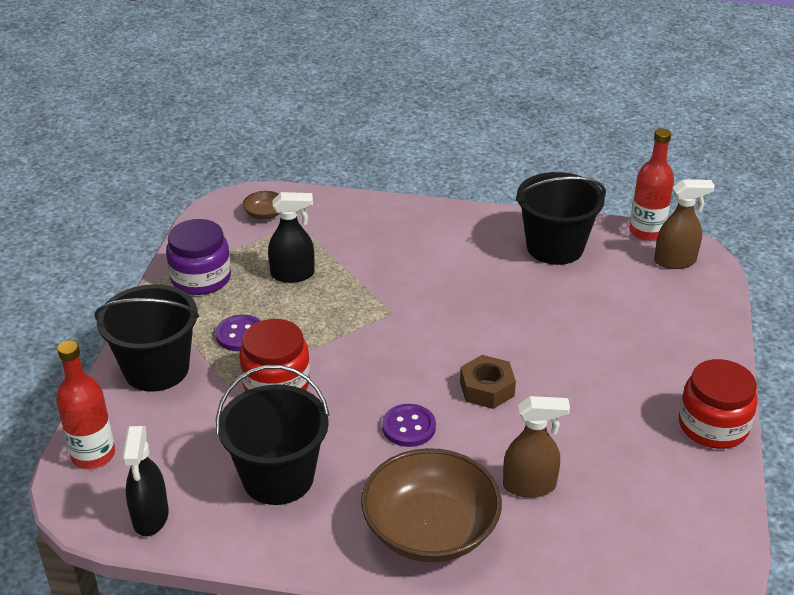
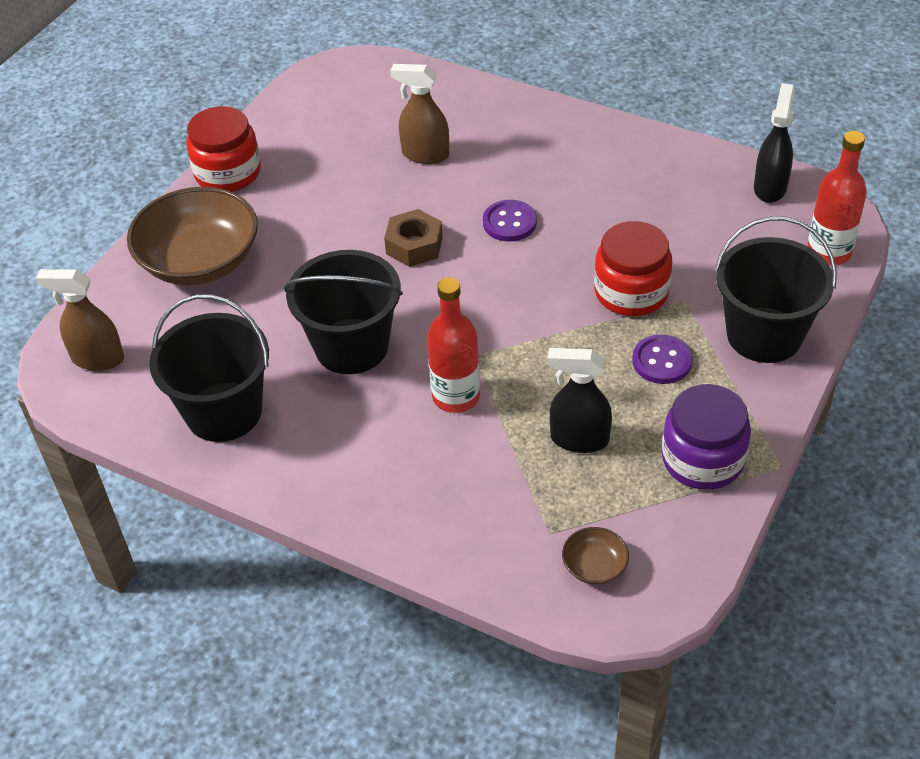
camera: 160 degrees left, 10 degrees up
black bucket [216,365,330,505] -> black bucket moved to [284,250,403,374]
brown bowl [361,448,502,562] -> brown bowl moved to [127,187,258,285]
red bottle [629,128,674,241] -> red bottle moved to [427,277,480,413]

